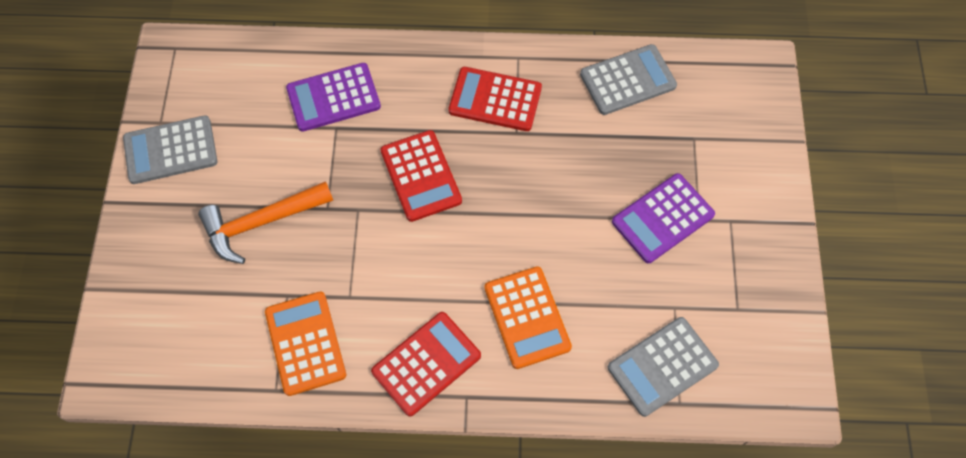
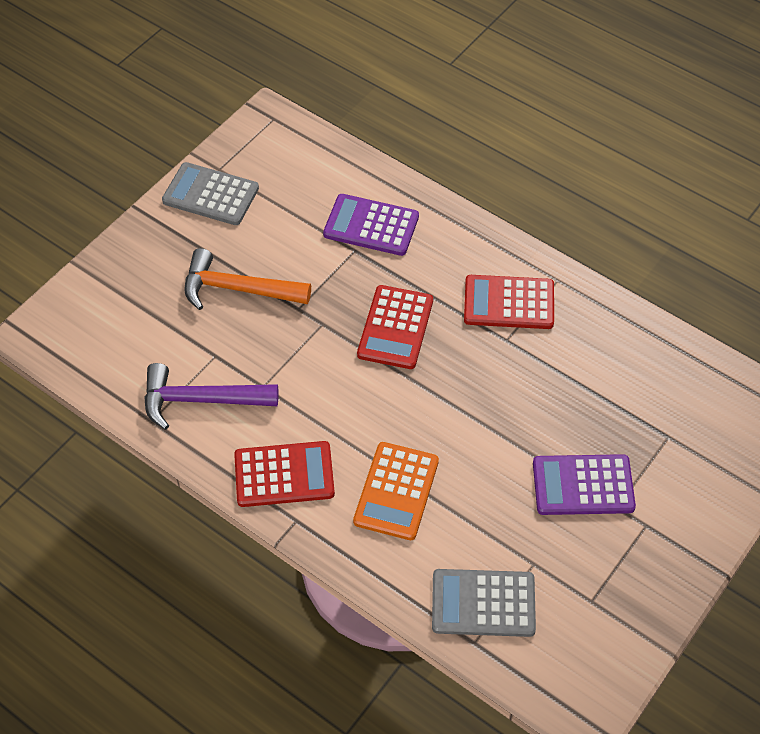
camera: 35 degrees right, 10 degrees down
orange calculator [265,291,346,396] -> purple hammer [144,363,278,430]
red calculator [448,67,542,131] -> red calculator turned 45 degrees counterclockwise [464,275,554,329]
grey calculator [580,44,677,115] -> none

